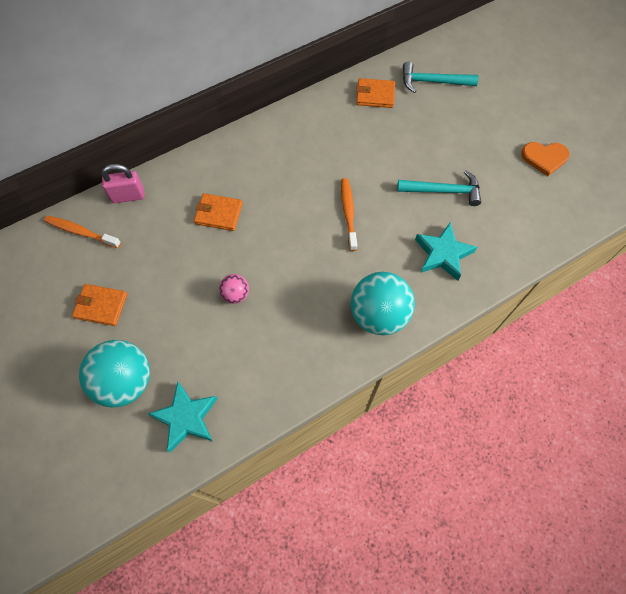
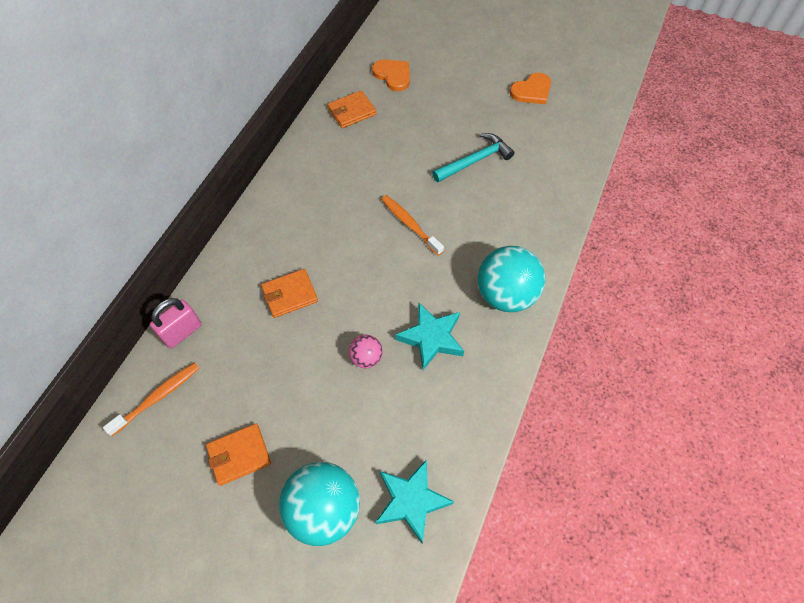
camera: 35 degrees left, 5 degrees down
orange toothbrush [44,216,121,248] -> orange toothbrush turned 150 degrees clockwise [103,362,199,436]
turquoise hammer [403,62,479,93] -> orange heart [372,59,410,91]
turquoise star [415,222,477,281] -> turquoise star moved to [395,302,464,370]

